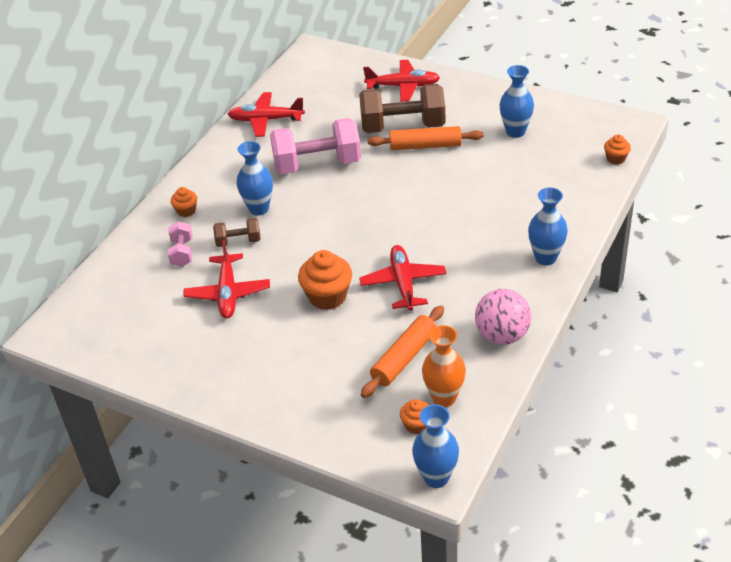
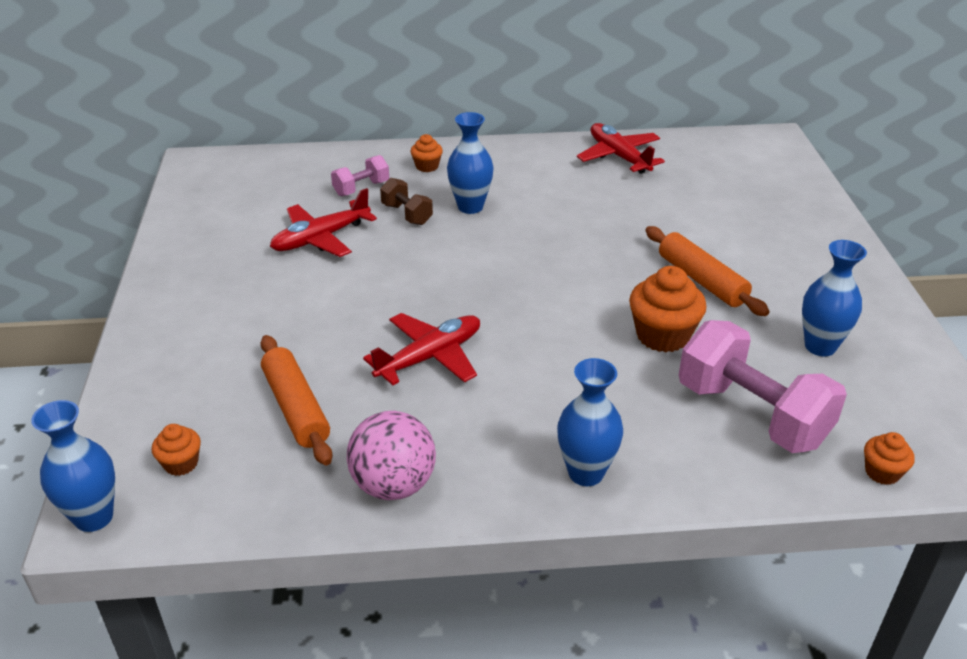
camera: 55 degrees right, 5 degrees down
pink dumbbell [270,118,361,174] -> pink dumbbell moved to [679,320,847,453]
orange cupcake [298,250,352,310] -> orange cupcake moved to [629,266,707,352]
brown dumbbell [359,84,445,133] -> none
orange rolling pin [361,305,444,398] -> orange rolling pin turned 60 degrees clockwise [260,335,333,465]
red plane [363,60,440,102] -> none
orange vase [422,325,466,407] -> none

